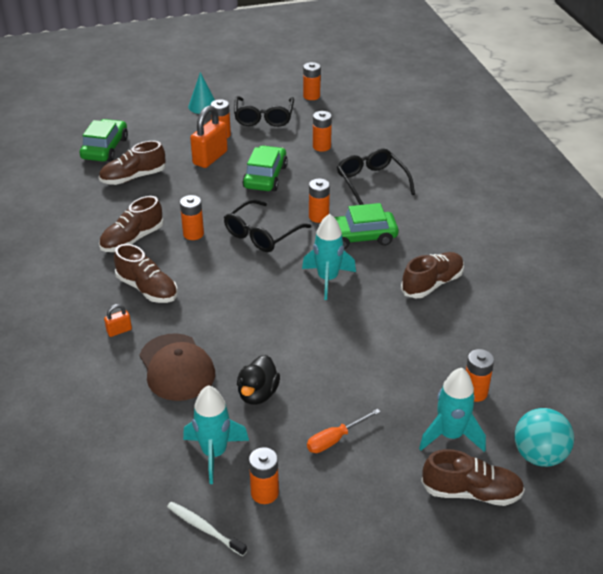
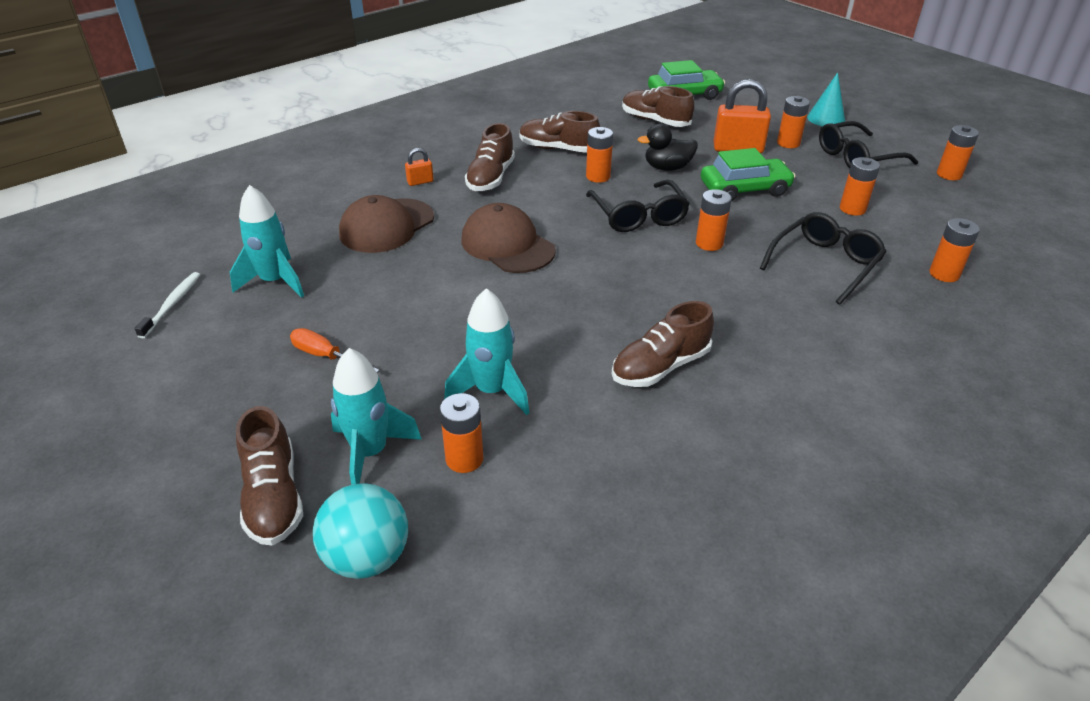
camera: 65 degrees right, 0 degrees up
orange padlock [104,304,132,337] -> orange padlock turned 60 degrees counterclockwise [405,148,434,186]
black glasses [224,199,311,252] -> black glasses turned 120 degrees counterclockwise [586,180,690,232]
black duck [237,355,280,405] -> black duck moved to [638,124,698,171]
orange battery [249,447,279,504] -> orange battery moved to [929,218,980,282]
turquoise rocket [302,214,356,300] -> turquoise rocket moved to [444,288,529,415]
green car [334,203,399,249] -> none
brown shoe [401,252,464,298] -> brown shoe turned 120 degrees clockwise [612,301,714,387]
none -> brown cap [461,203,556,273]

